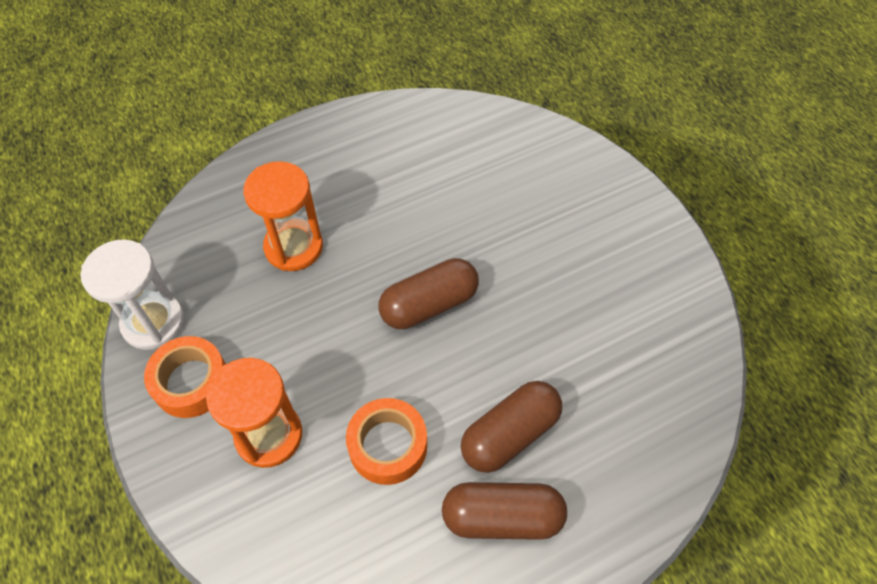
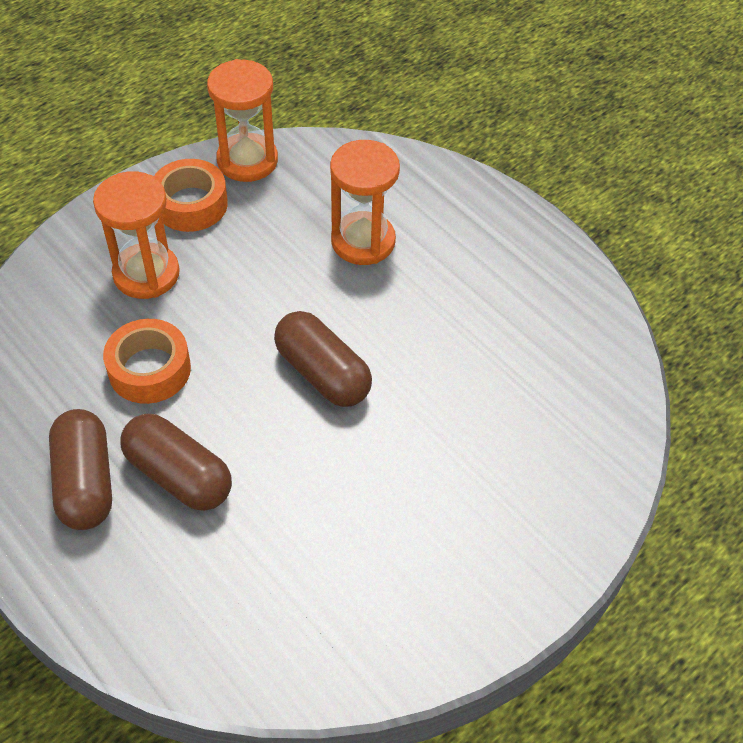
camera: 75 degrees right, 5 degrees down
white hourglass [81,239,184,350] -> orange hourglass [207,59,278,182]

